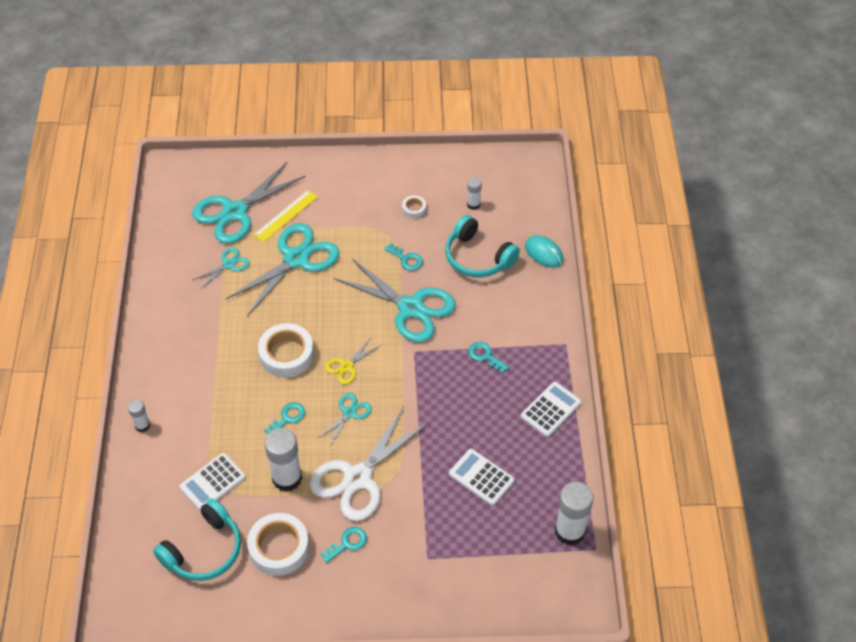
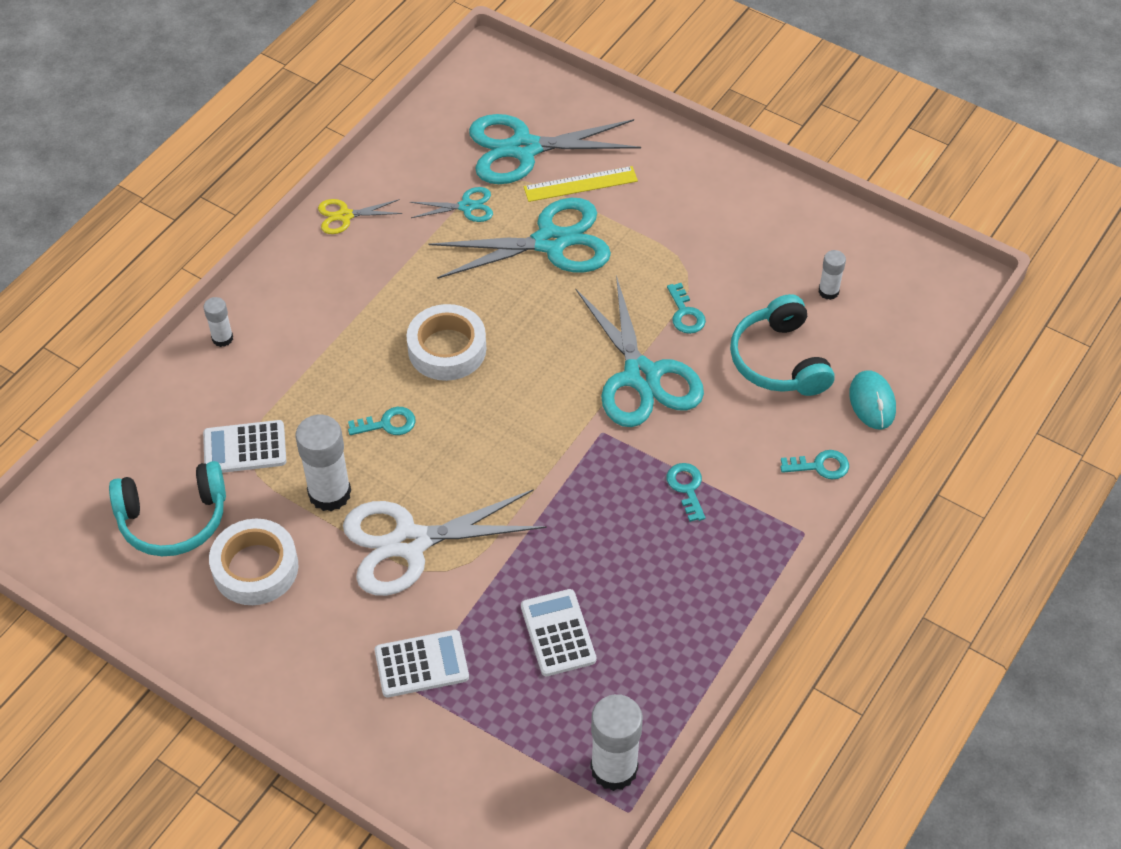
camera: 35 degrees right, 0 degrees up
turquoise scissors [317,393,372,446] -> none
turquoise key [320,527,367,563] -> turquoise key moved to [780,450,849,479]
yellow scissors [325,338,381,384] -> yellow scissors moved to [318,199,402,234]
white tape [402,195,426,218] -> none
white calculator [521,382,581,437] -> white calculator moved to [375,630,469,697]

